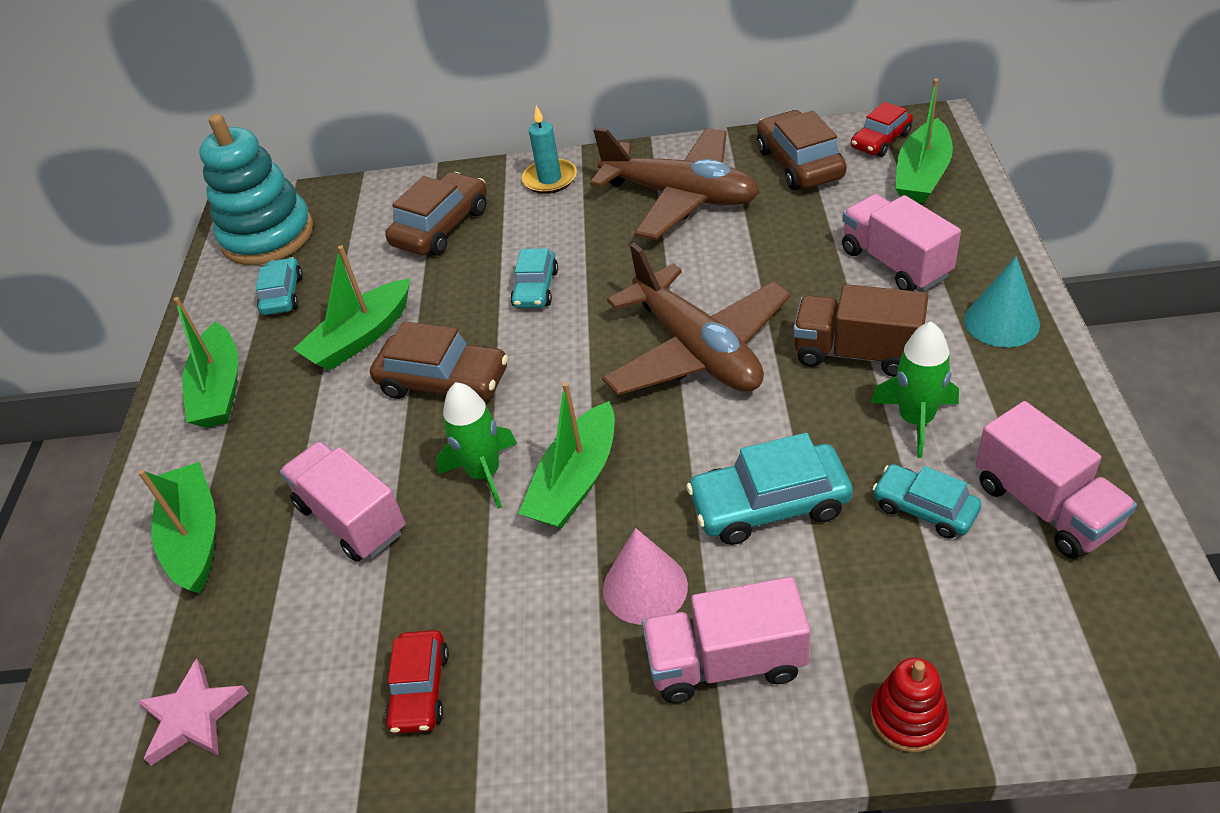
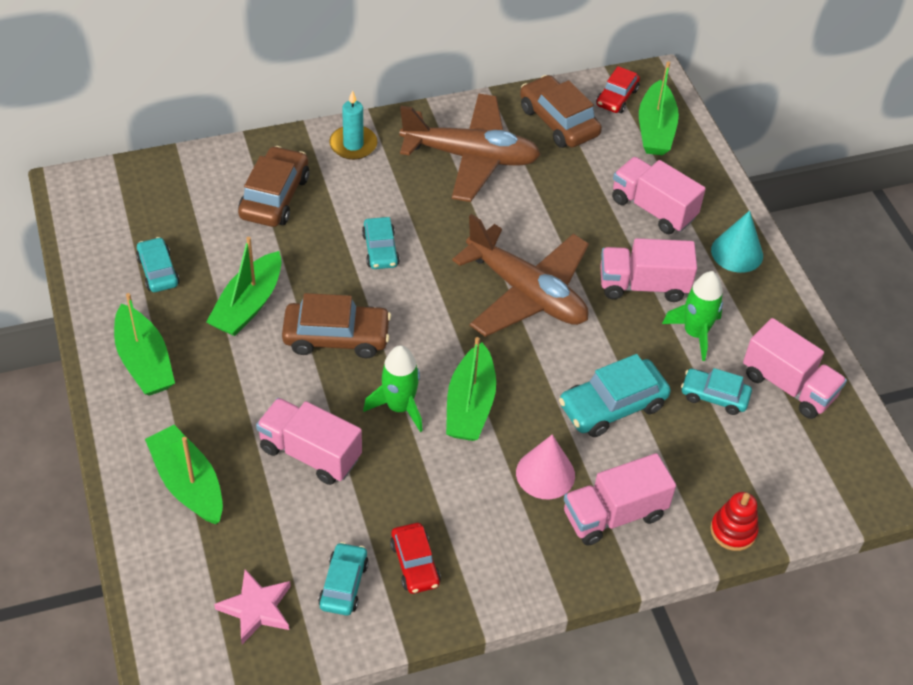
camera: 25 degrees left, 5 degrees up
turquoise stacking toy [199,114,313,265] -> none
brown truck [793,284,929,377] -> pink truck [600,238,697,302]
none -> turquoise car [318,542,369,615]

